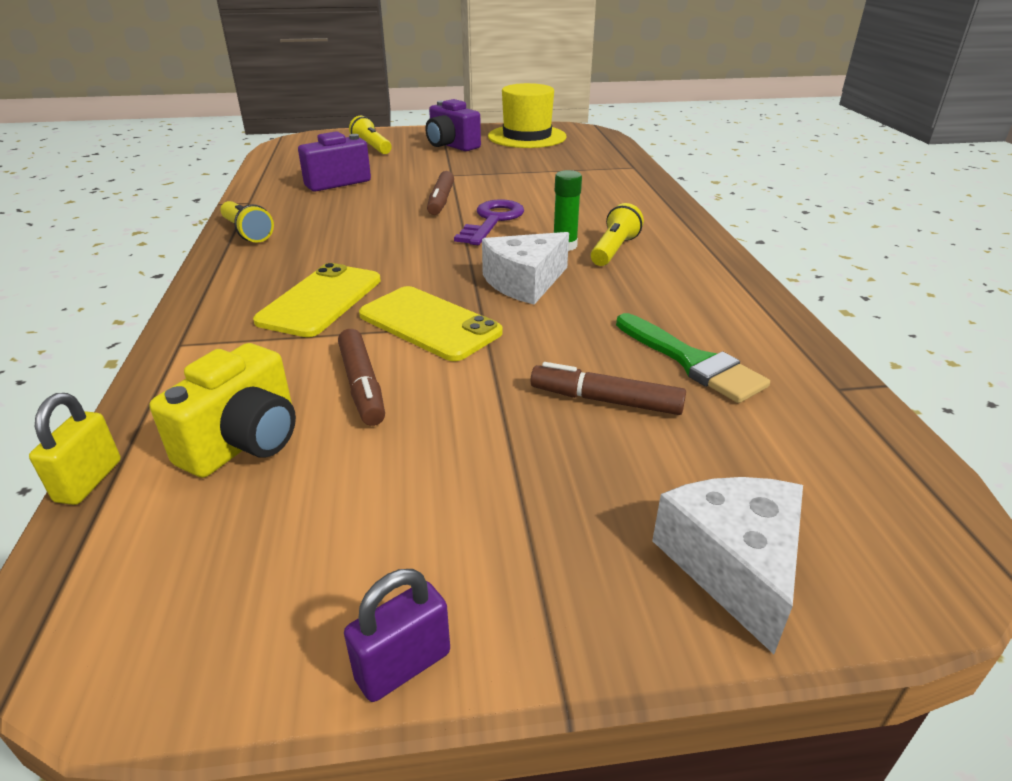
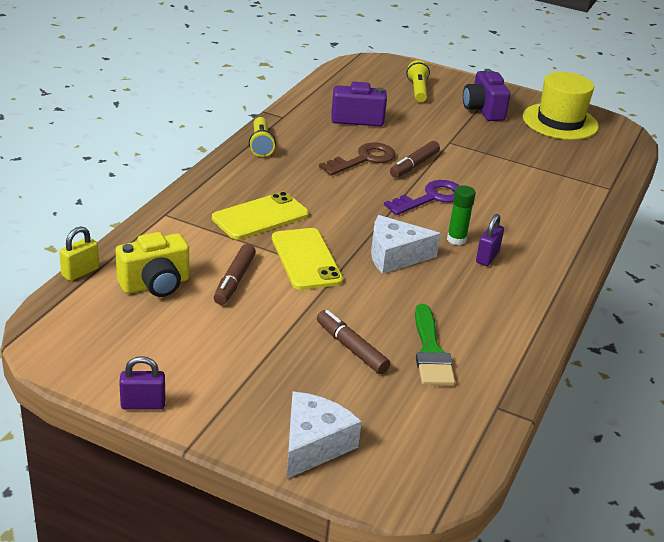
camera: 30 degrees right, 0 degrees up
yellow flashlight [591,203,644,266] -> purple padlock [476,214,504,266]
none -> brown key [319,142,395,176]

